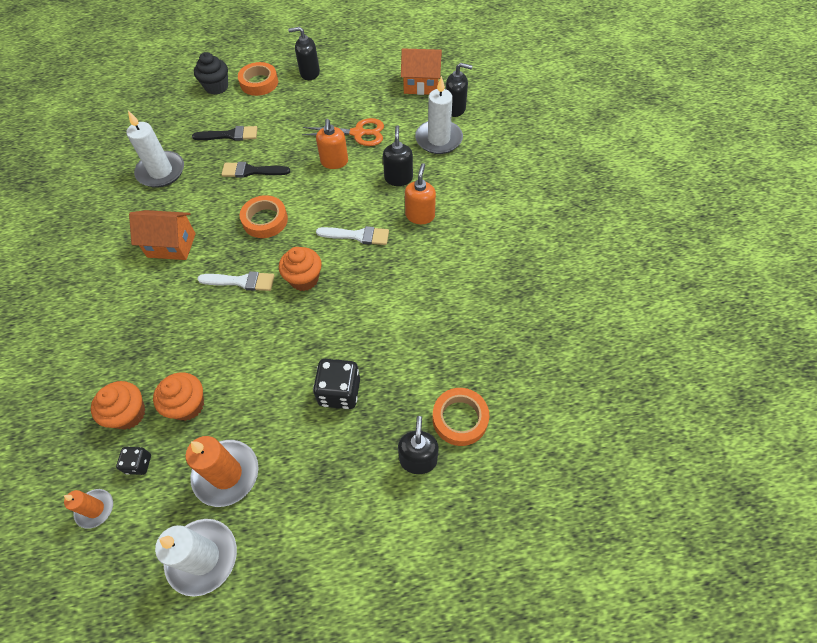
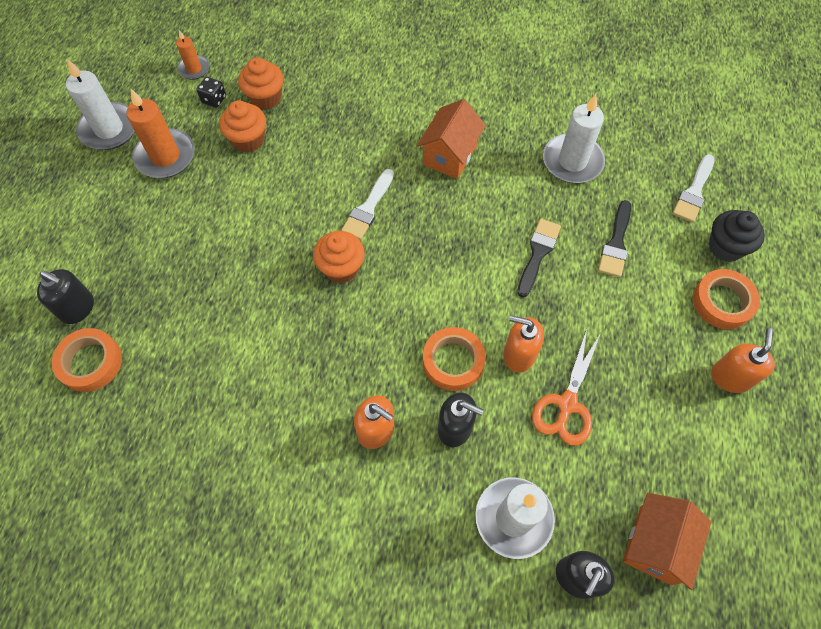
camera: 110 degrees right, 5 degrees up
orange tape [240,195,288,238] -> orange tape moved to [423,327,486,391]
black soap dispenser [288,27,320,80] -> orange soap dispenser [711,328,775,393]
black dice [313,359,360,409] -> none
white brush [316,226,389,245] -> white brush moved to [672,154,715,223]

